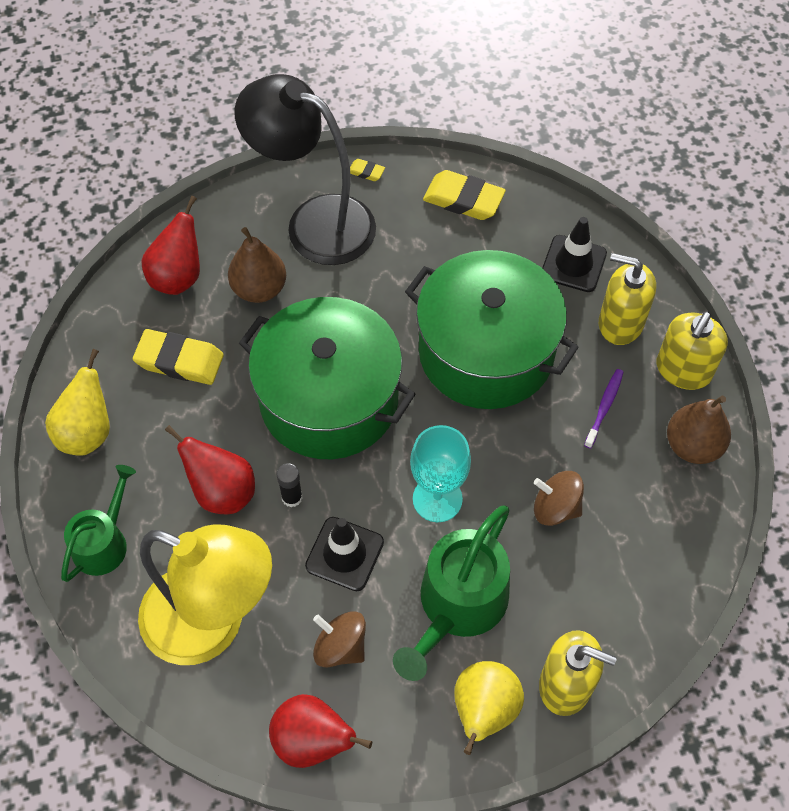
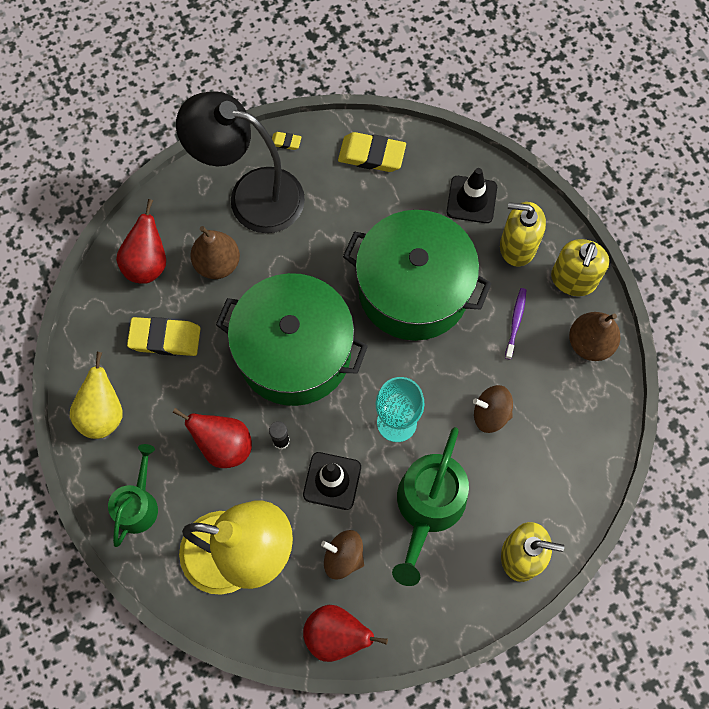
camera: 10 degrees left, 10 degrees up
yellow pear [454,661,524,755] -> none

